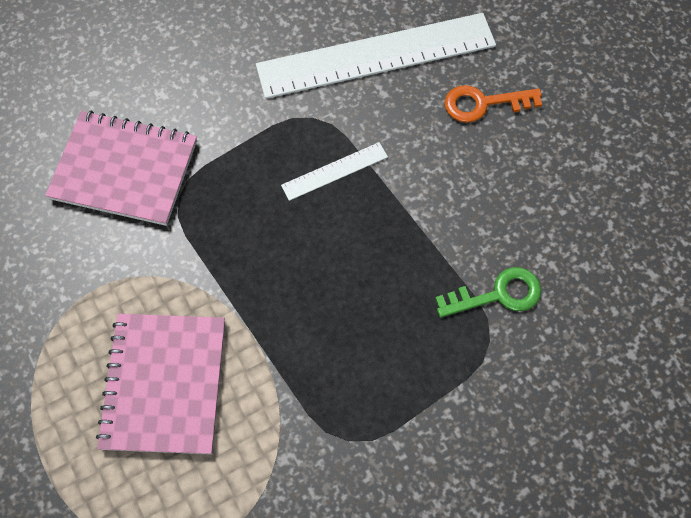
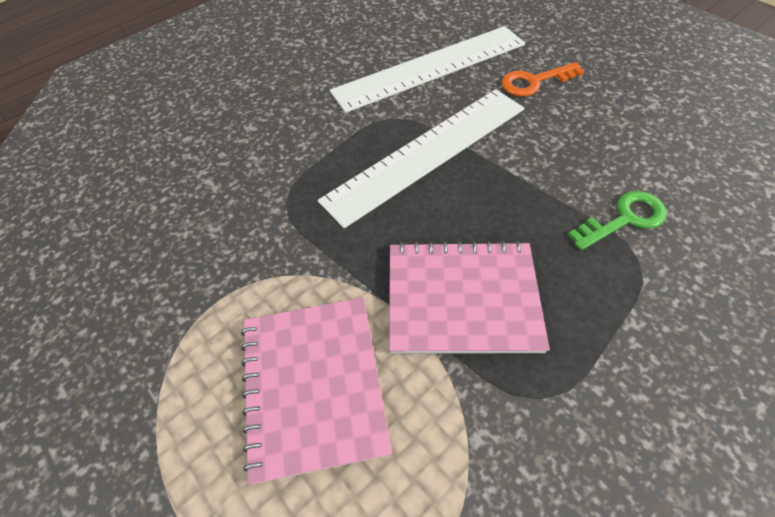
camera: 10 degrees left, 10 degrees down
pink notebook [45,110,197,226] -> pink notebook moved to [389,241,550,354]
white ruler [281,142,388,201] -> white ruler [318,89,524,228], size x2.30

